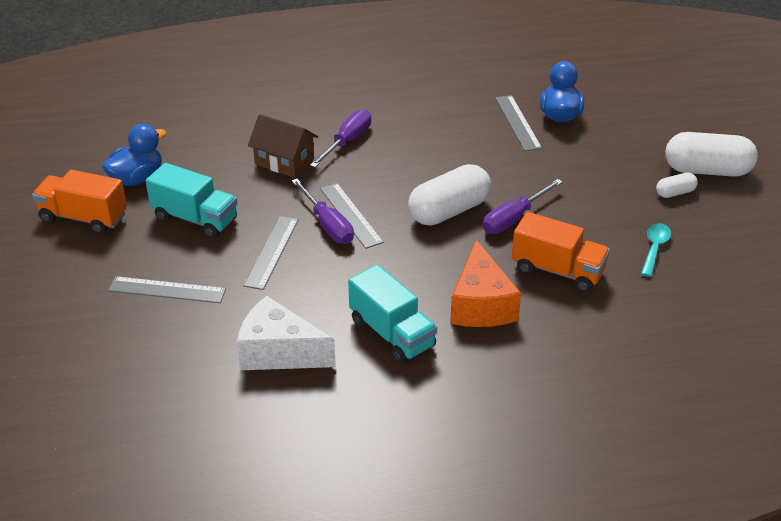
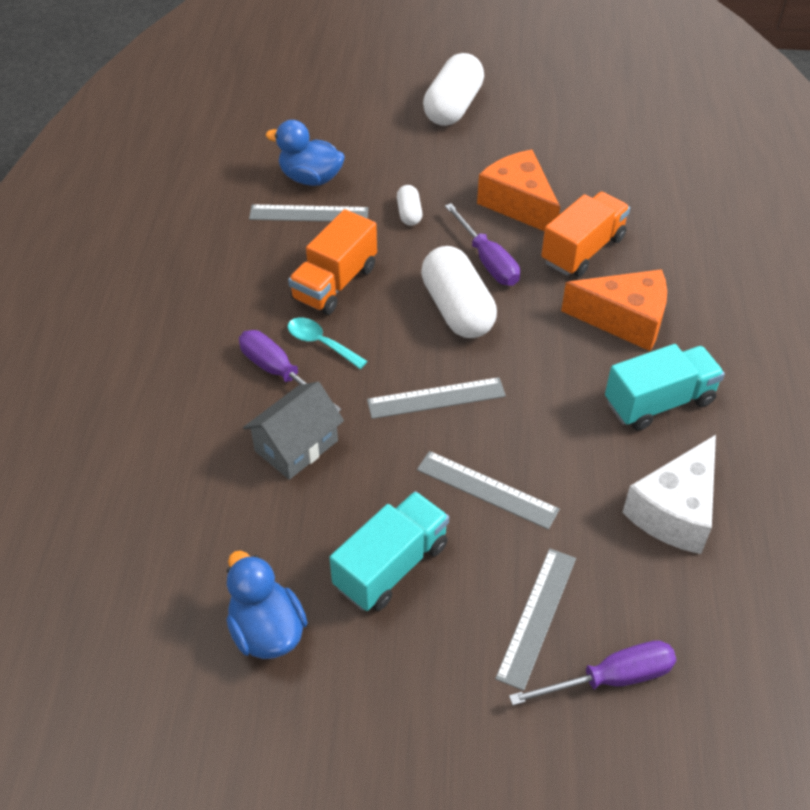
camera: 75 degrees left, 10 degrees up
orange truck [32,170,127,234] -> orange truck moved to [288,209,377,315]
brown house [248,114,318,178] -> grey house [243,382,344,480]
purple screwdriver [291,179,354,244] -> purple screwdriver moved to [509,640,676,705]
turquoise spoon [641,223,671,277] -> turquoise spoon moved to [287,318,368,369]
white capsule [656,172,698,198] -> white capsule moved to [397,185,422,226]
none -> orange cheese [477,150,560,231]

